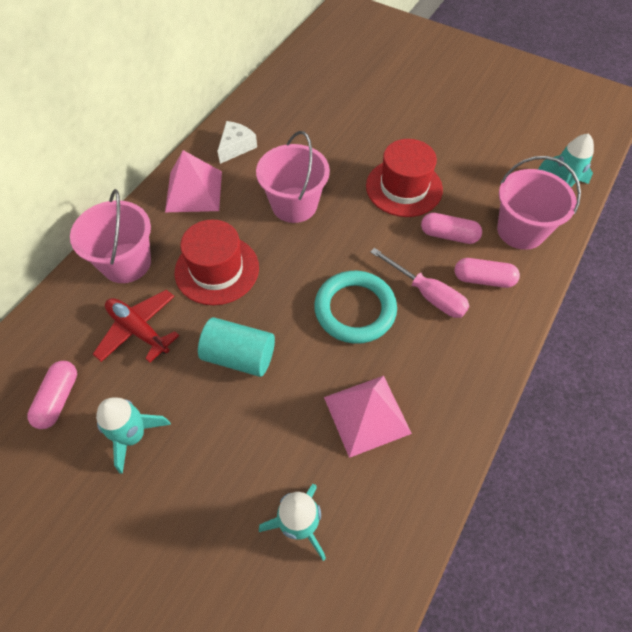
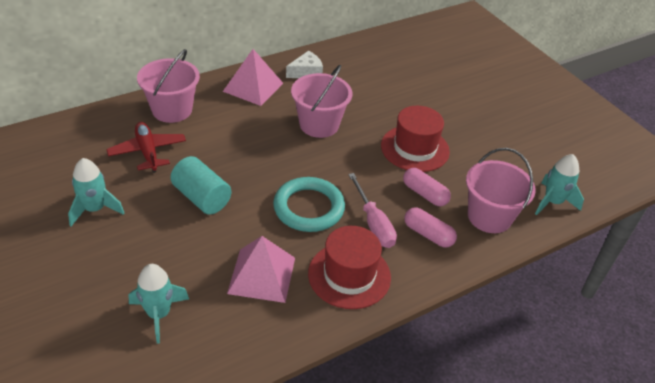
camera: 25 degrees right, 15 degrees down
pink capsule [27,361,77,429] -> none
red hat [175,219,259,305] -> red hat moved to [308,226,391,309]

